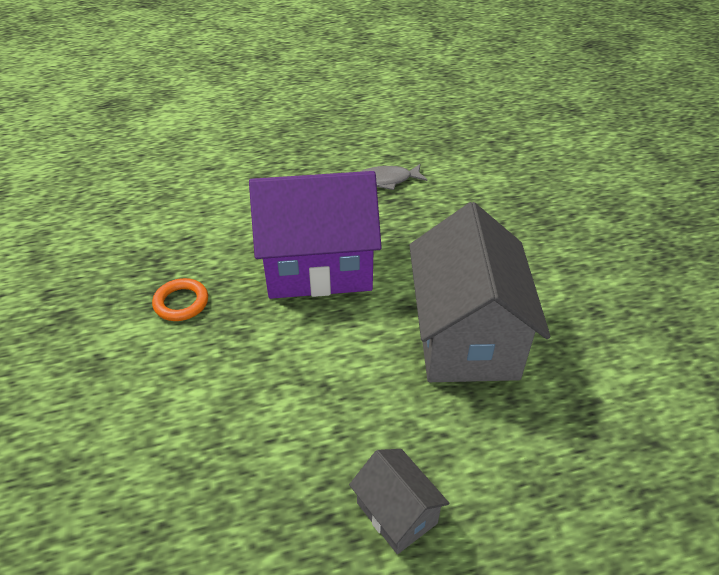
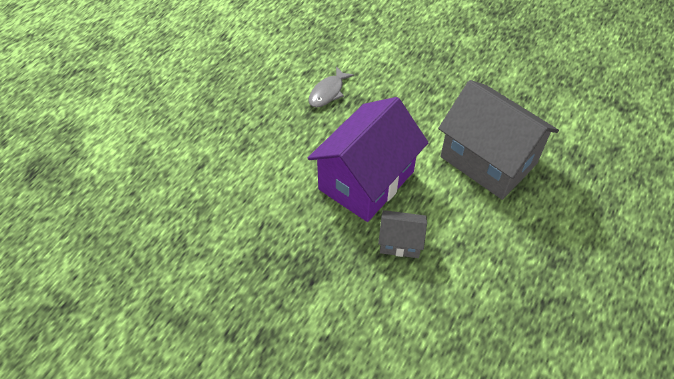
camera: 45 degrees left, 10 degrees up
orange ring [152,278,208,321] -> none
grey house [349,449,450,554] -> grey house moved to [378,210,427,258]

